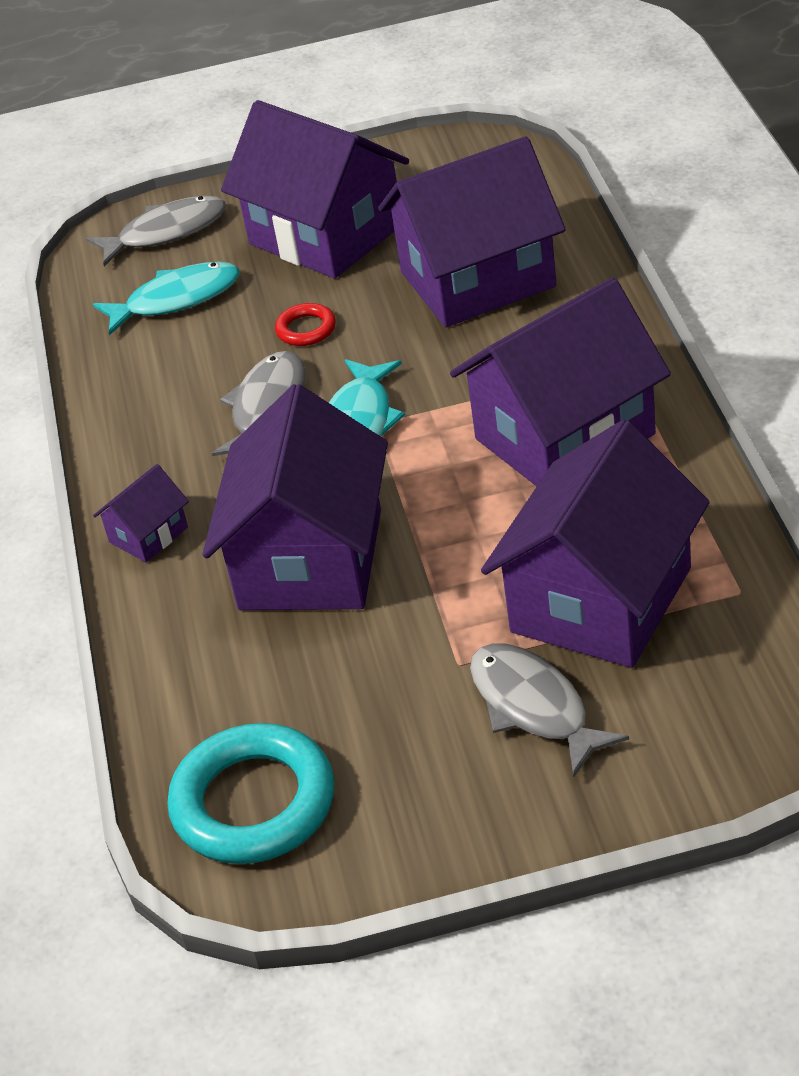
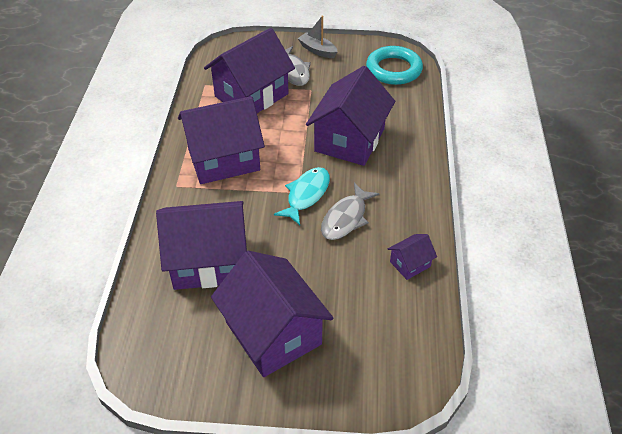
camera: 170 degrees left, 5 degrees up
grey fish [86,196,226,266] -> none
turquoise fish [93,261,239,335] -> none
purple house [93,464,189,562] -> purple house moved to [388,234,437,280]
red ring [275,303,336,346] -> none
none -> grey boat [298,16,338,58]

